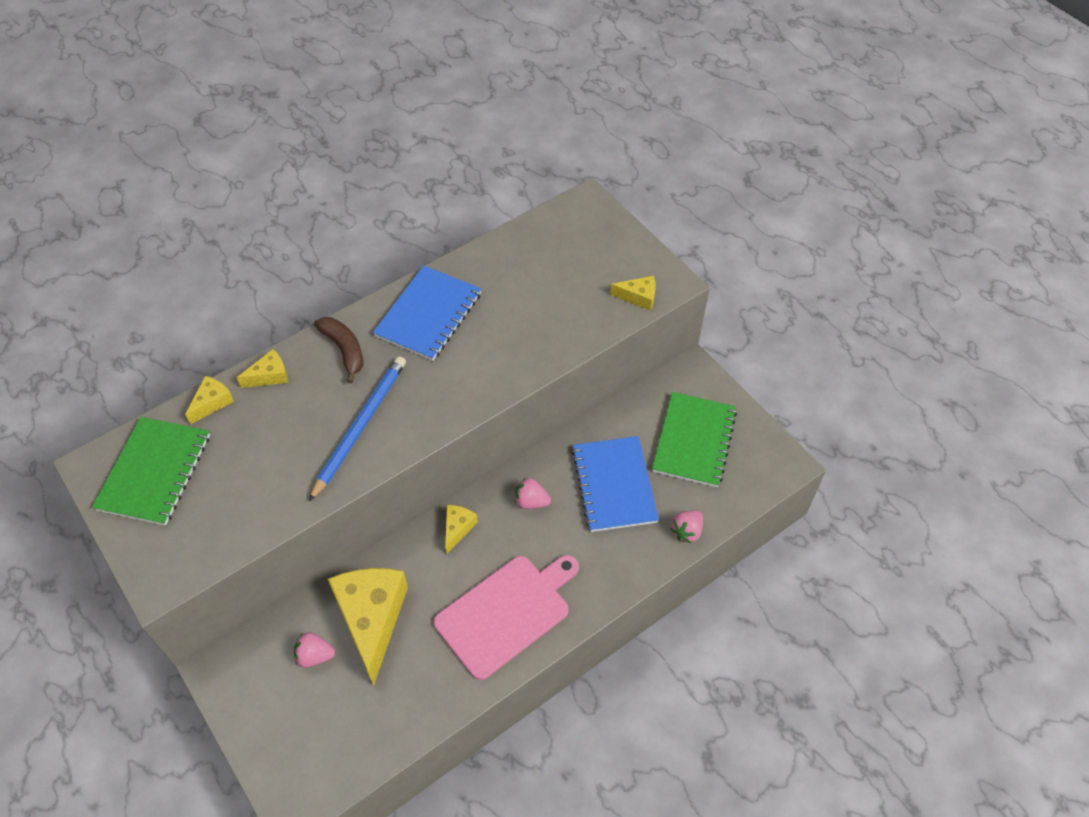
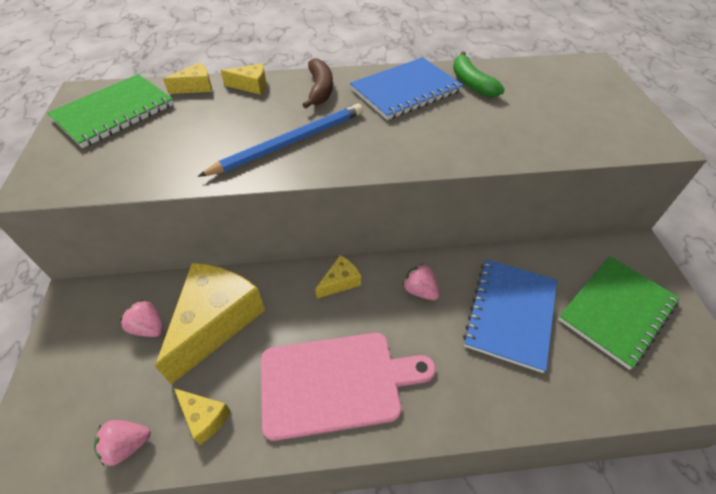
camera: 30 degrees right, 5 degrees down
yellow cheese [610,276,656,310] -> yellow cheese moved to [174,388,231,445]
pink strawberry [670,511,703,544] -> pink strawberry moved to [94,420,151,466]
none -> green banana [453,51,505,97]

